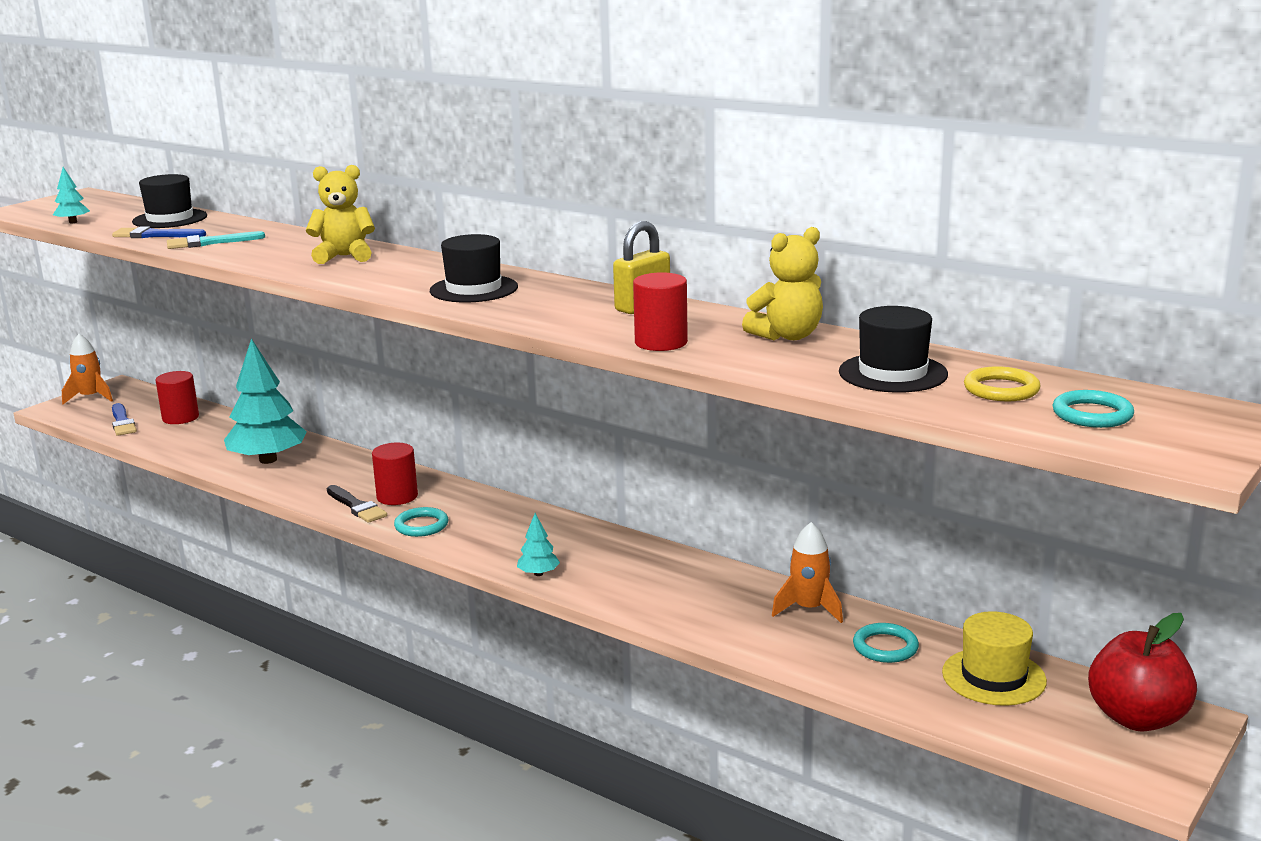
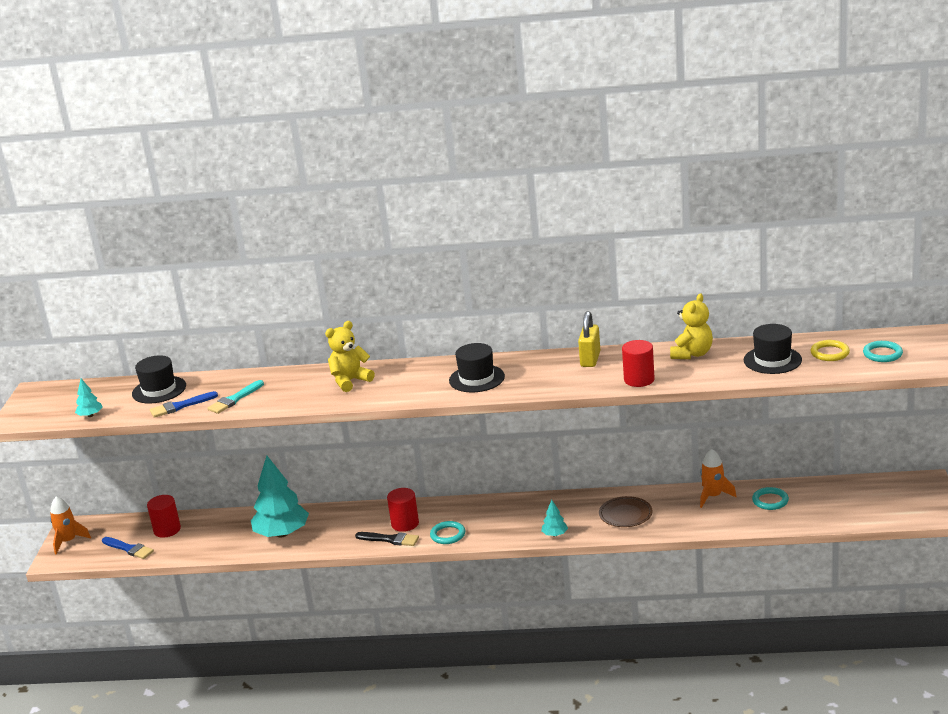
camera: 30 degrees left, 5 degrees up
yellow hat [942,611,1047,706] -> none
red apple [1088,613,1197,732] -> none
none -> brown plate [599,496,653,527]

